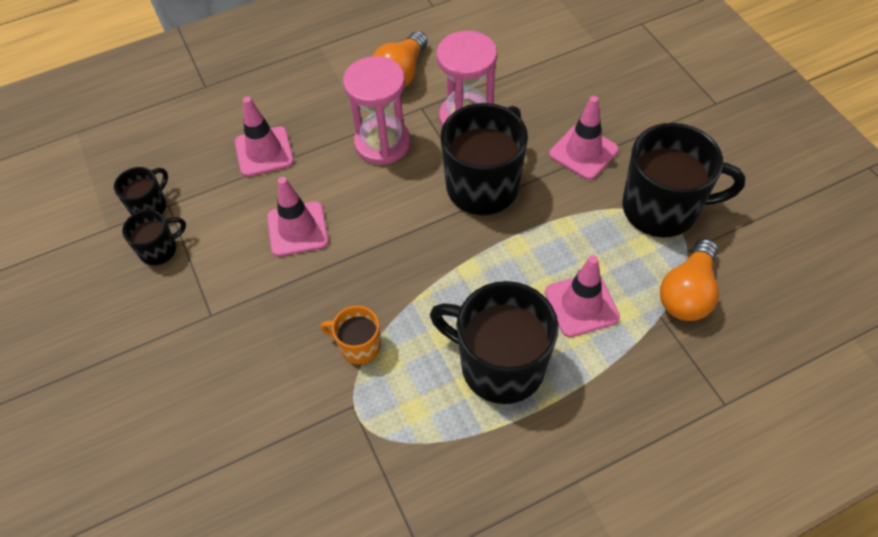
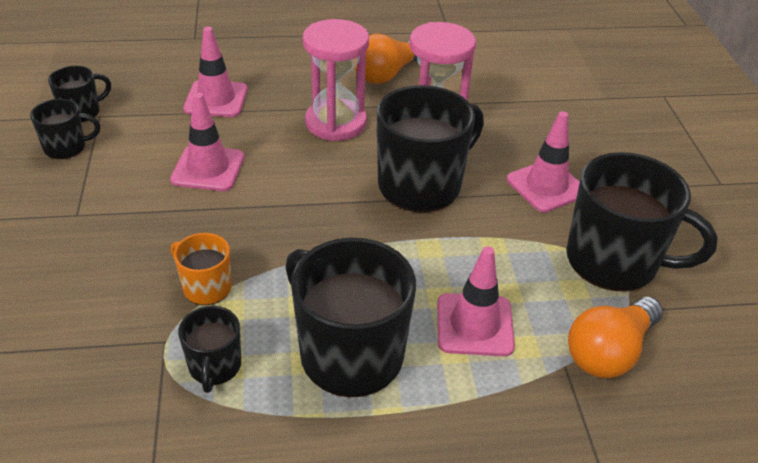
camera: 15 degrees right, 15 degrees down
none -> black mug [178,306,241,393]

